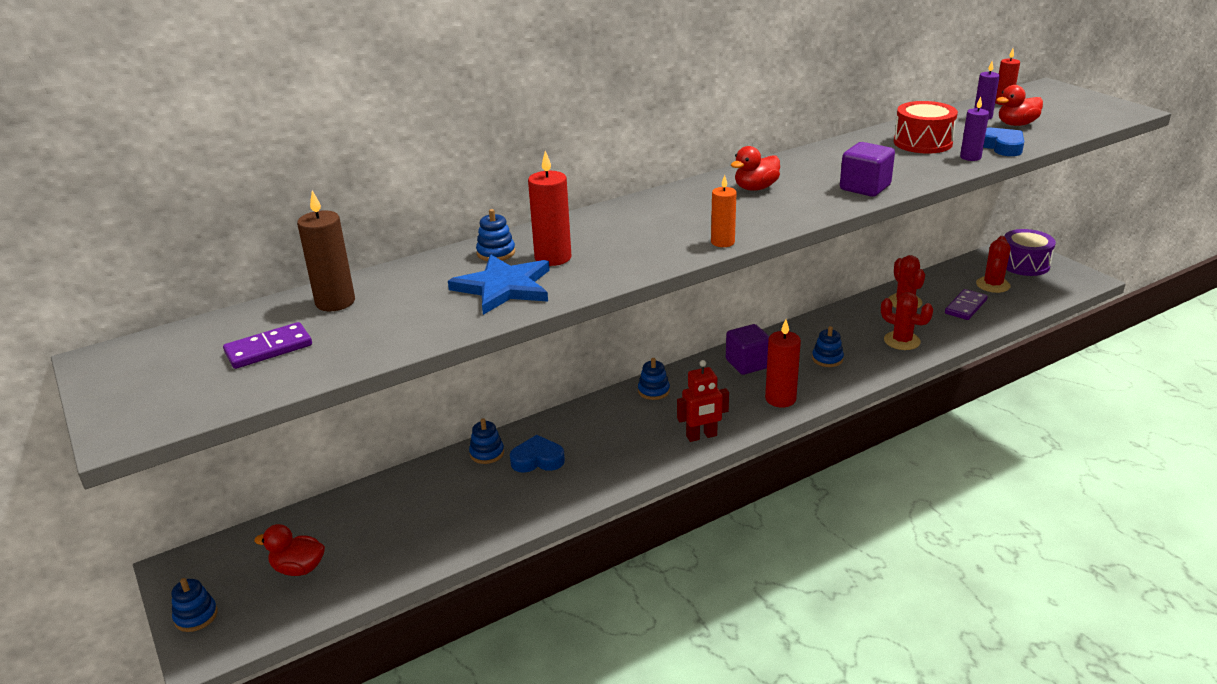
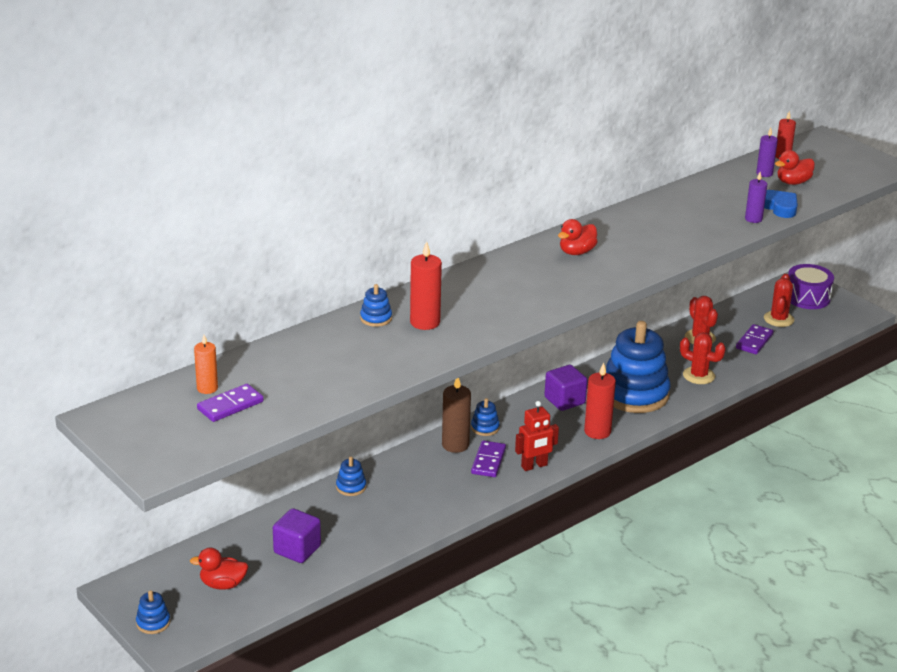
camera: 10 degrees left, 0 degrees up
brown candle [297,191,355,311] -> brown candle moved to [442,378,471,453]
blue star [448,255,550,315] -> none
blue heart [510,435,565,473] -> none
orange candle [711,175,737,247] -> orange candle moved to [194,335,218,394]
blue stacking toy [812,326,844,367] -> blue stacking toy [606,321,671,413], size x2.49
purple cube [840,142,895,197] -> purple cube moved to [273,508,321,563]
red drum [894,101,958,154] -> none
none -> purple domino [471,440,506,477]

